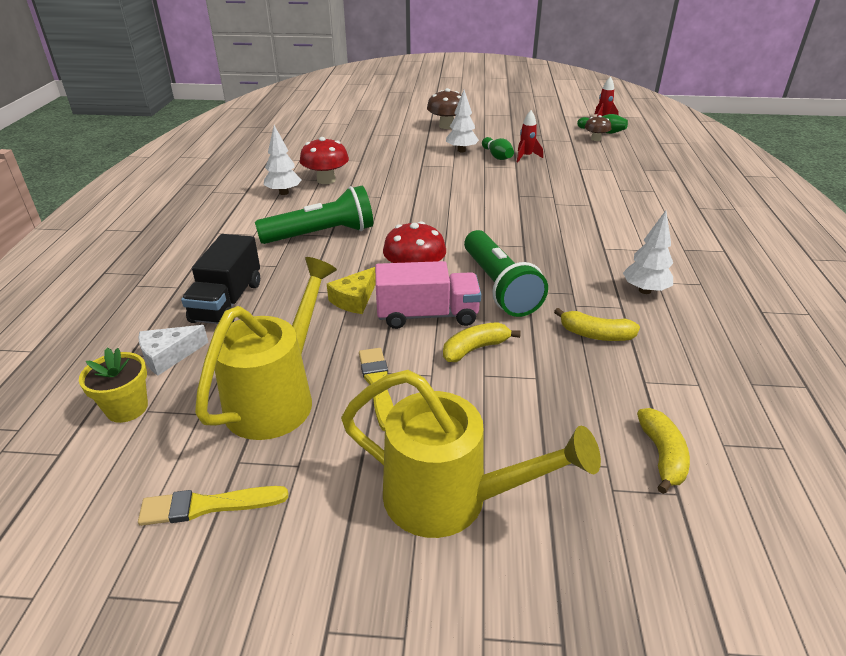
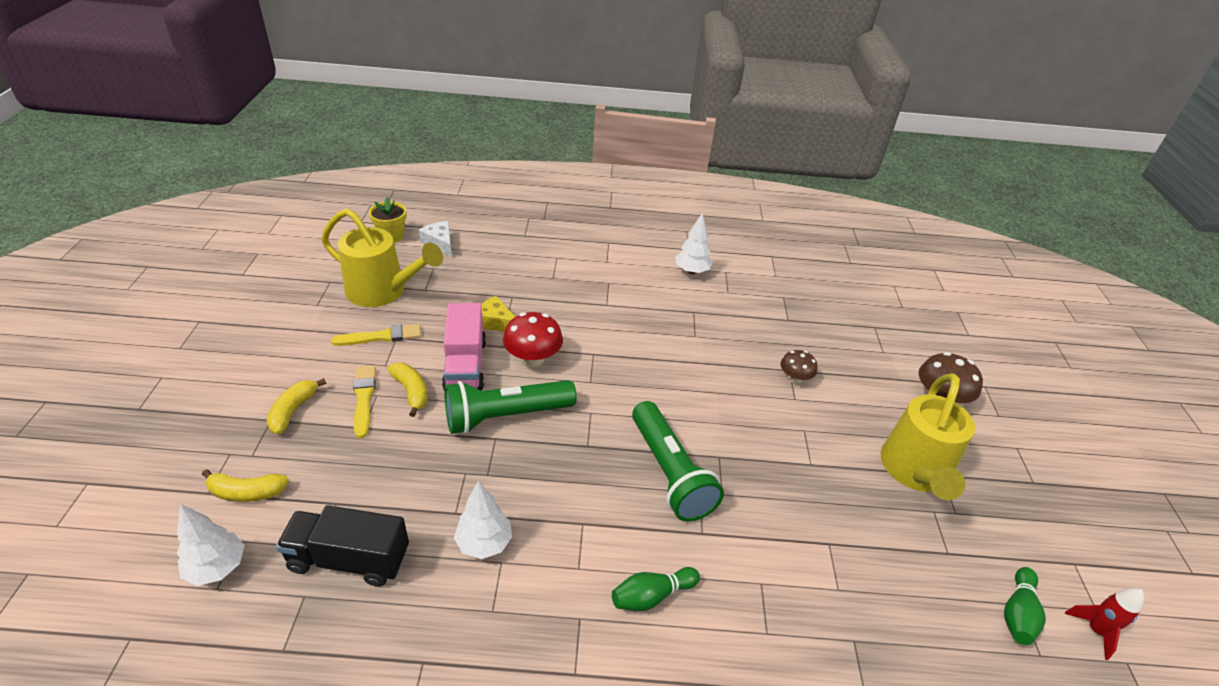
camera: 85 degrees right, 5 degrees up
yellow brush [138,486,288,526] -> yellow brush moved to [353,366,376,438]
black truck [181,234,260,324] -> black truck moved to [276,505,409,587]
green flashlight [255,186,373,244] -> green flashlight moved to [632,401,724,522]
red mushroom [300,137,349,184] -> none
yellow watering can [341,370,601,538] -> yellow watering can moved to [881,373,975,500]
white tree [446,90,479,152] -> white tree moved to [177,504,244,586]
green bowling pin [482,137,514,160] -> green bowling pin moved to [612,567,700,611]
red rocket [517,110,543,162] -> none
yellow banana [554,308,640,341] -> yellow banana moved to [266,378,326,434]
brown mushroom [585,115,611,141] -> brown mushroom moved to [781,350,817,383]

